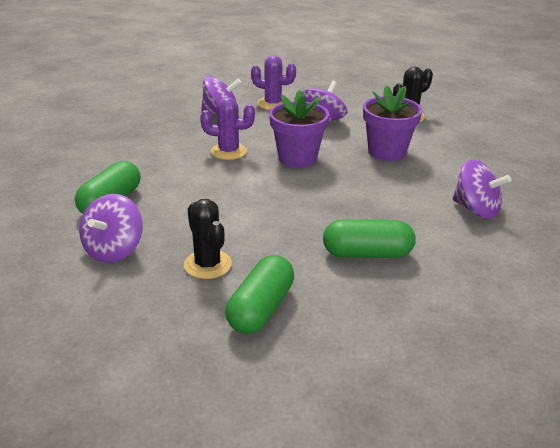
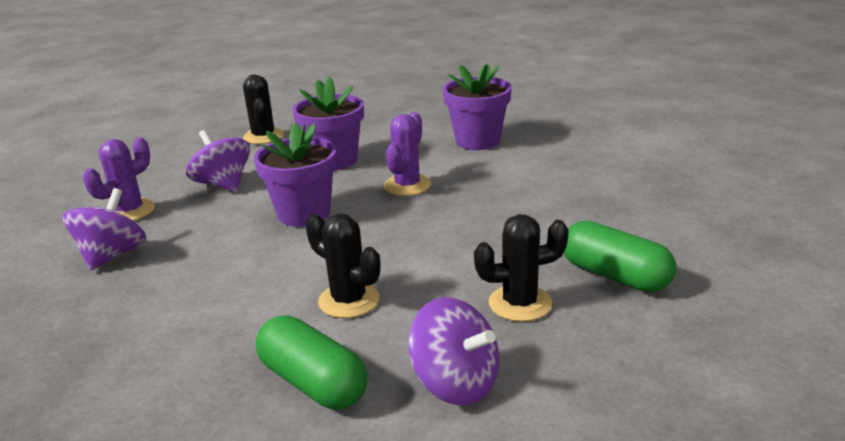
camera: 70 degrees left, 5 degrees down
purple cactus [200,97,255,160] -> purple cactus moved to [384,112,431,196]
green capsule [323,219,416,258] -> none
purple spinning top [452,159,511,219] -> purple flower pot [443,64,512,150]
none -> black cactus [306,213,380,318]

